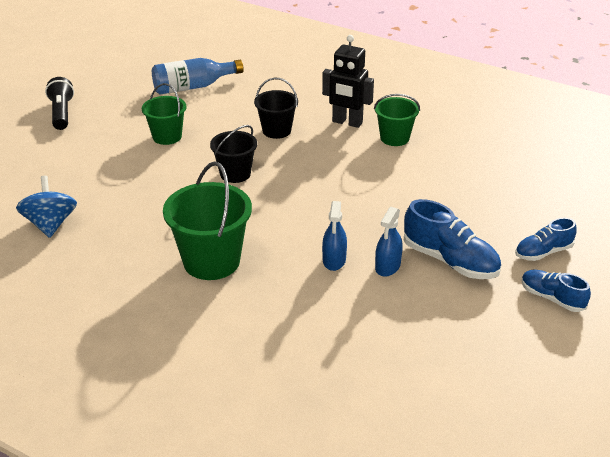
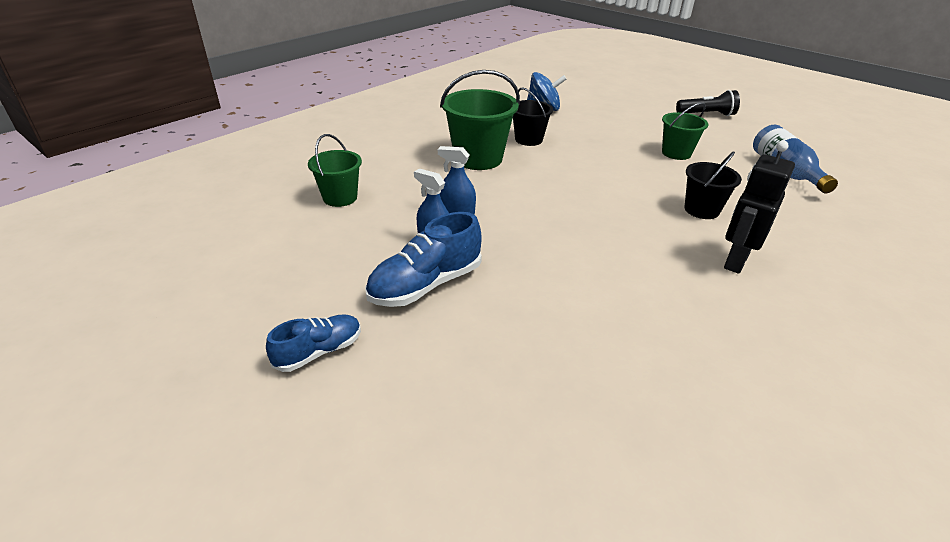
camera: 100 degrees right, 0 degrees up
black bucket [210,125,257,183] -> black bucket moved to [513,87,553,146]
green bucket [374,94,420,146] -> green bucket moved to [308,134,362,207]
blue shoe [515,218,577,261] -> none

